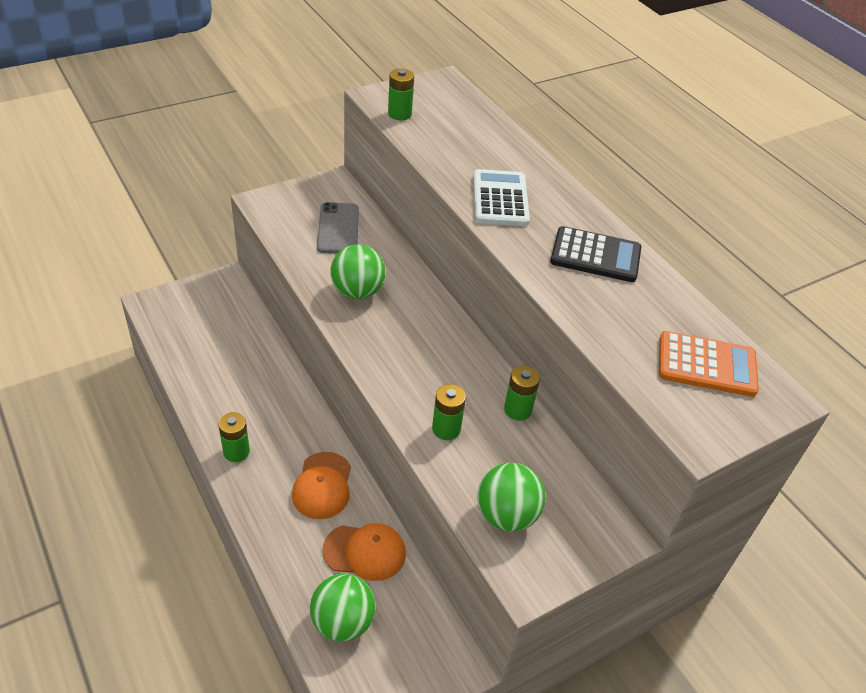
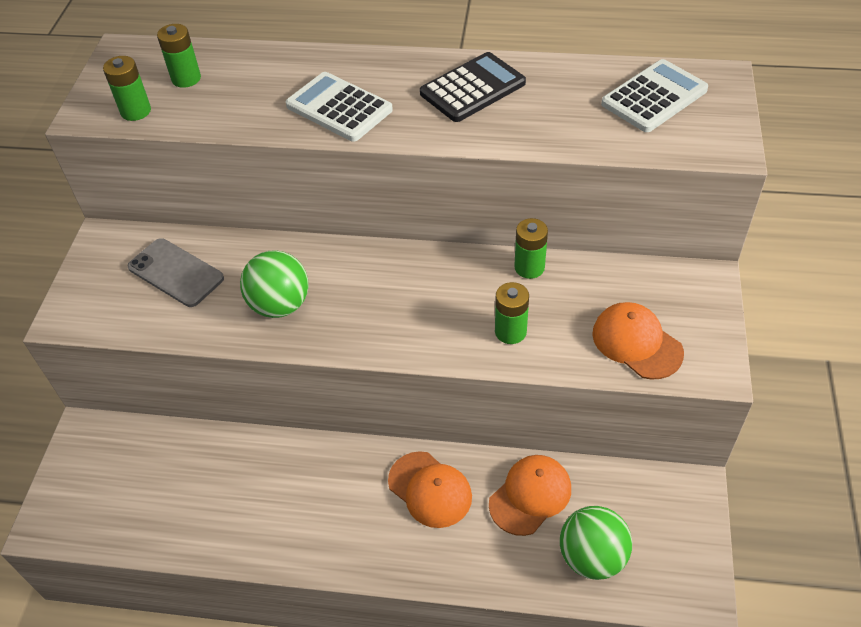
camera: 45 degrees left, 5 degrees up
green battery [218,412,250,462] -> green battery moved to [157,24,201,88]
green ball [477,462,546,532] -> orange cap [592,302,684,380]
orange calculator [659,331,759,397] -> white calculator [601,59,708,132]

